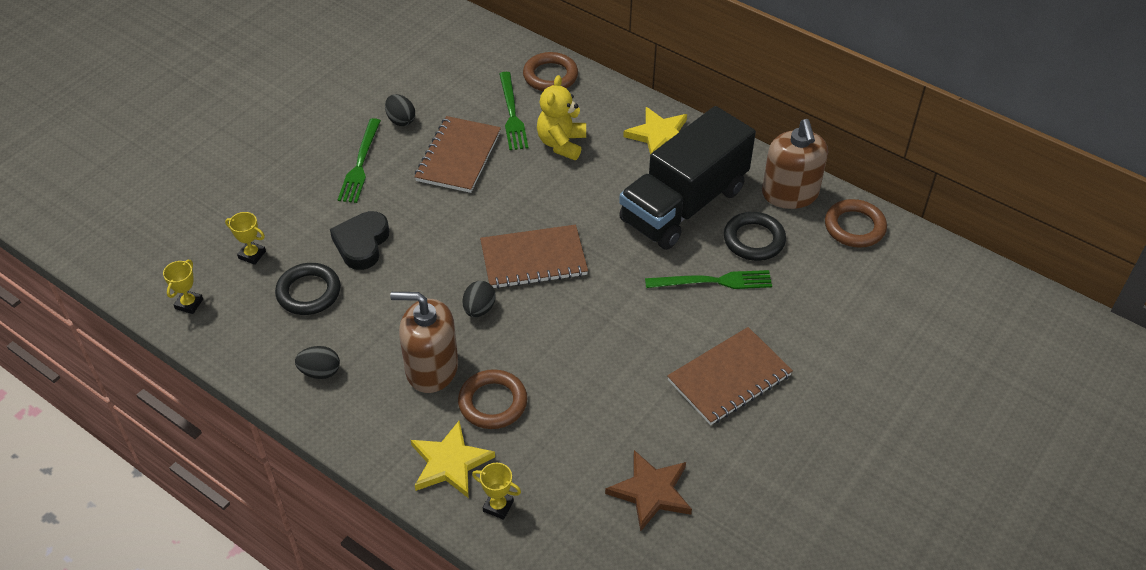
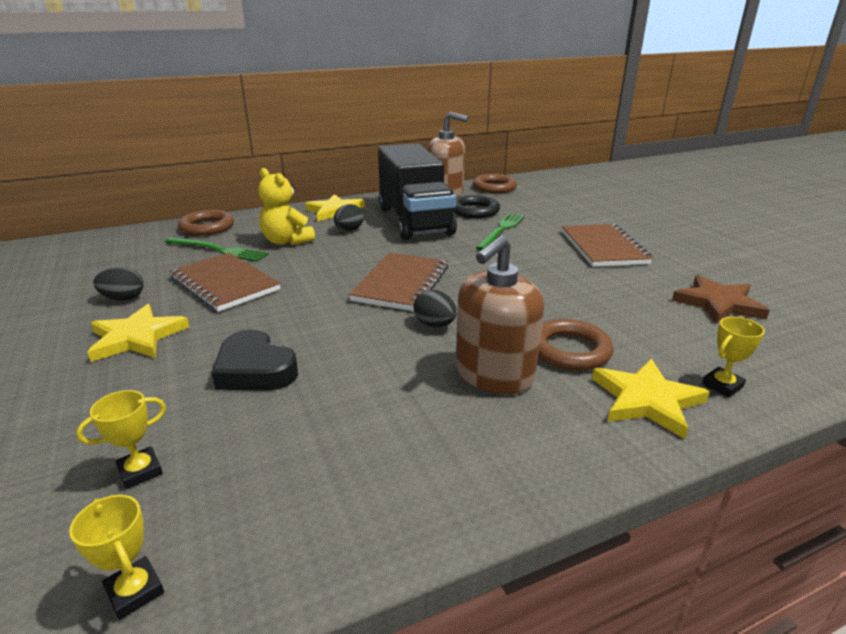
camera: 60 degrees left, 20 degrees down
black ring [275,263,341,315] -> none
black egg [295,346,340,379] -> black egg moved to [334,204,364,231]
green fork [338,118,381,203] -> yellow star [87,304,189,362]

